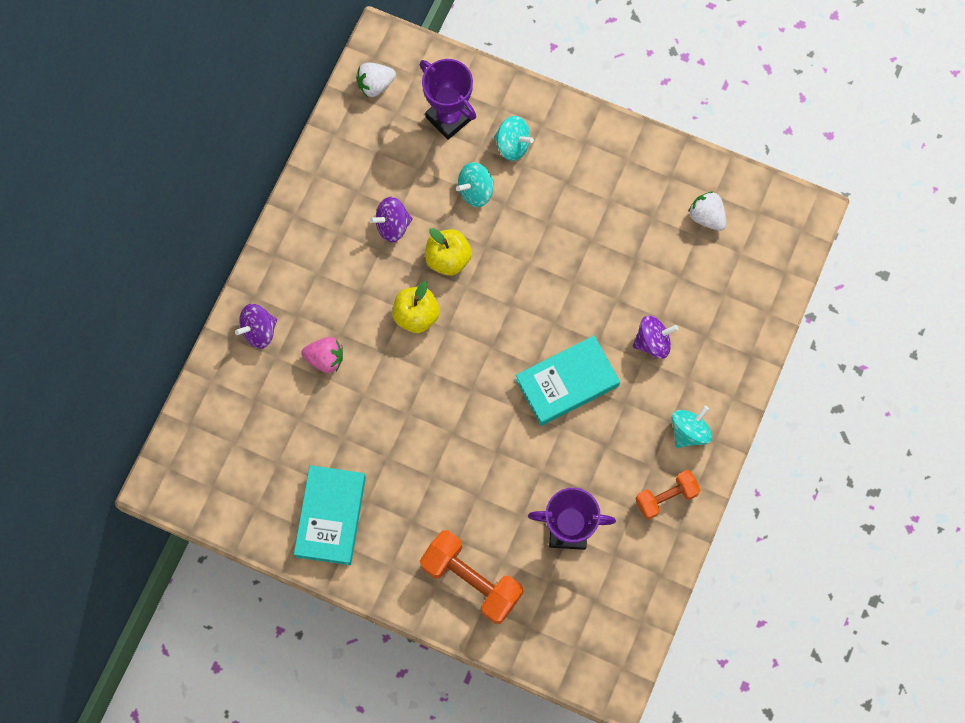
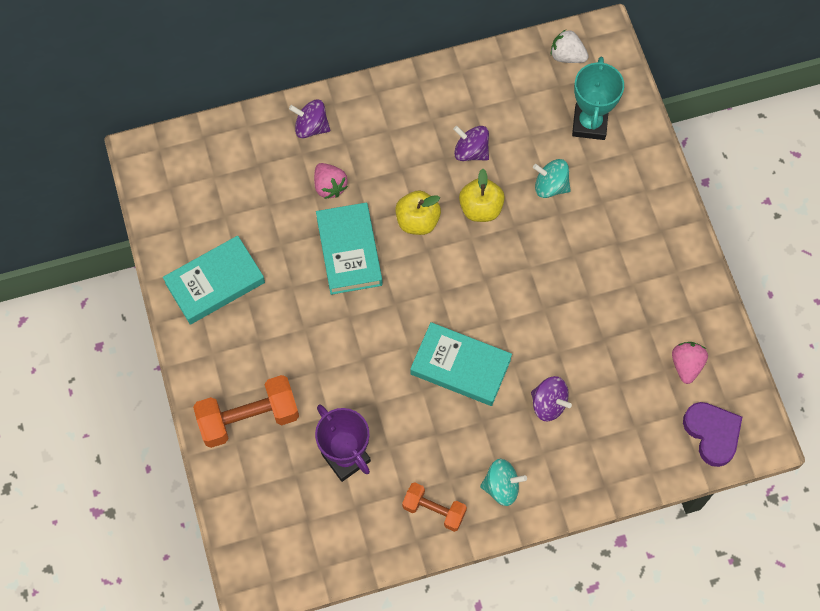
camera: 50 degrees right, 5 degrees down
purple trophy [420,59,476,140] -> turquoise trophy [572,57,624,140]
orange dumbbell [420,530,524,624] -> orange dumbbell turned 75 degrees clockwise [193,375,299,448]
turquoise spinning top [494,116,534,161] -> none
white strawberry [689,192,727,231] -> pink strawberry [672,342,708,384]
none -> turquoise book [316,202,383,295]
none -> purple heart [683,402,742,467]

